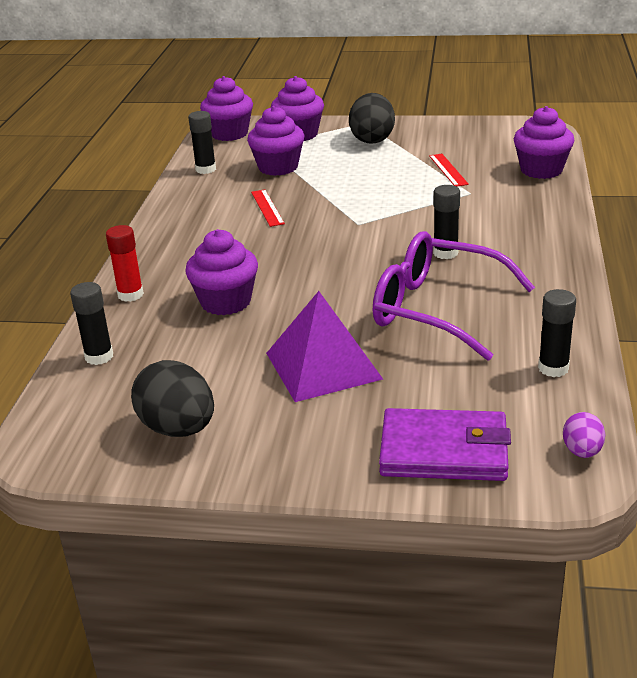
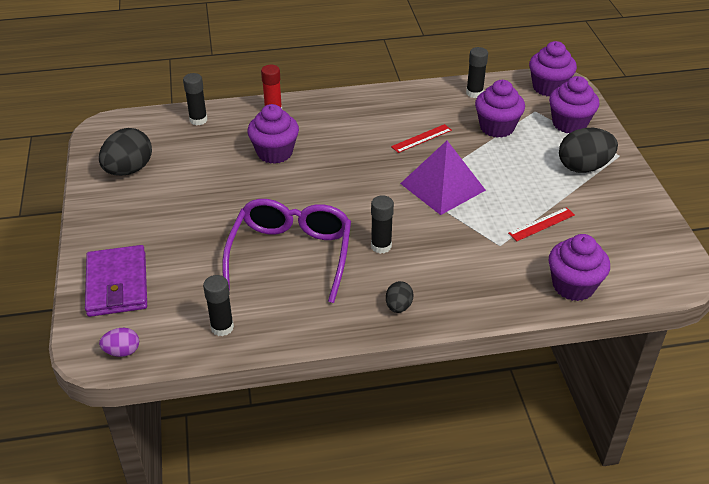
camera: 70 degrees right, 10 degrees up
purple pyramid [266,291,383,402] -> purple pyramid moved to [400,141,486,215]
none -> black egg [386,281,414,313]

